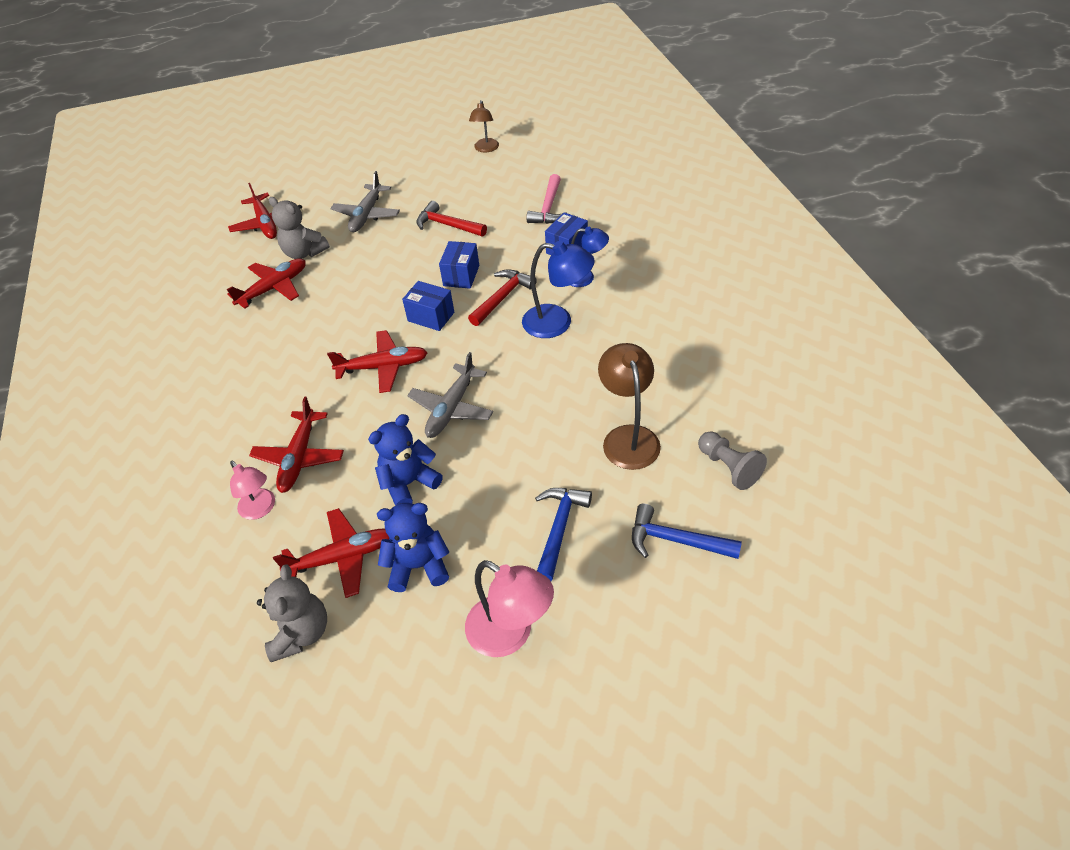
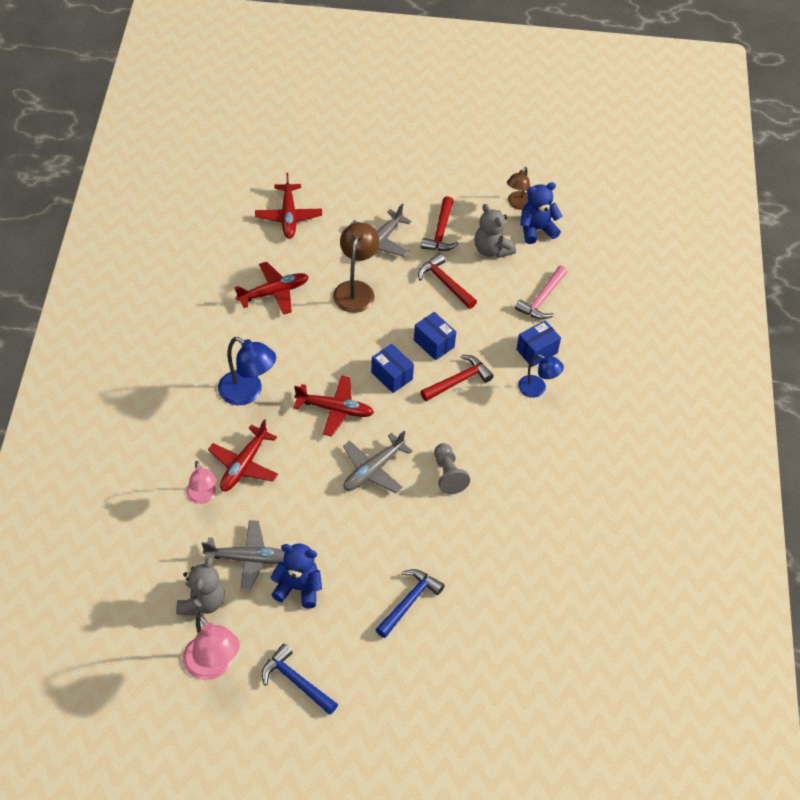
camera: 15 degrees right, 5 degrees up
grey teddy bear [269,197,330,259] -> grey teddy bear moved to [474,204,516,258]
red plane [273,508,389,598] -> grey plane [202,520,285,591]
blue teddy bear [368,414,443,506] -> blue teddy bear moved to [520,182,562,244]
blue box [439,241,479,289] -> blue box turned 75 degrees counterclockwise [414,312,456,360]
pink lamp [465,560,554,657] -> pink lamp moved to [183,614,240,680]
blue lamp [522,241,595,338] -> blue lamp moved to [218,337,276,405]
brown lamp [598,343,661,470] -> brown lamp moved to [333,222,379,313]
blue hammer [632,504,742,559] -> blue hammer moved to [262,644,338,715]
grey pawn [698,431,767,490] -> grey pawn moved to [434,443,470,494]
none -> red hammer [421,196,459,251]

